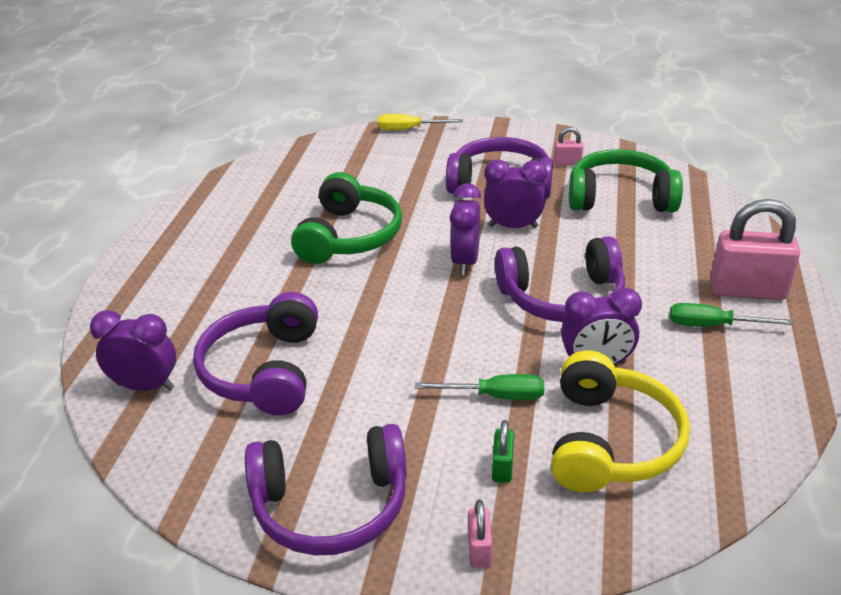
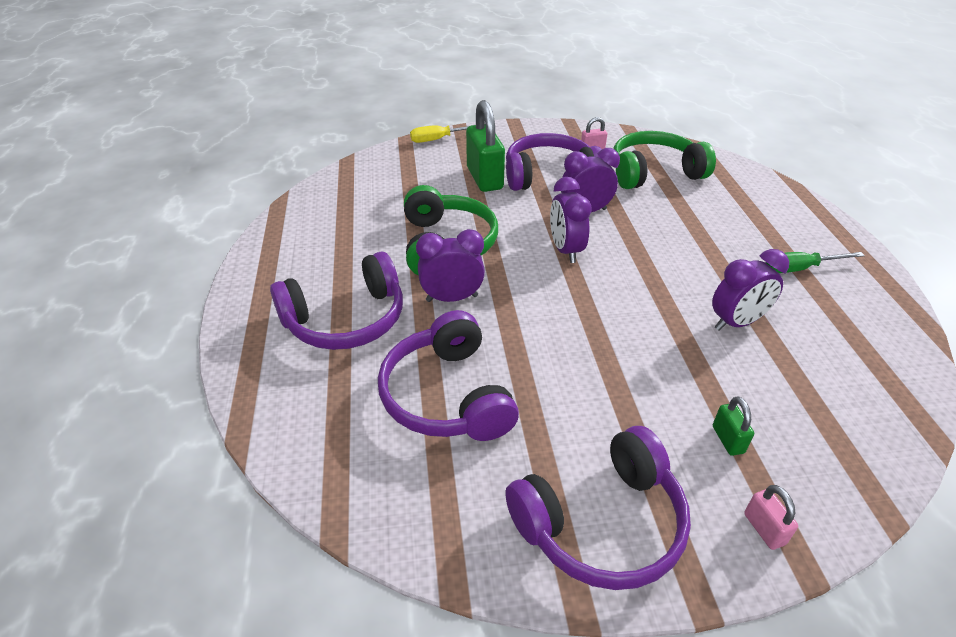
camera: 20 degrees left, 5 degrees up
purple clock [90,310,176,391] -> purple clock moved to [416,229,485,302]
green screwdriver [415,374,544,400] -> none
purple headphones [495,236,625,322] -> purple headphones moved to [270,252,403,350]
yellow headphones [551,351,690,492] -> none
pink padlock [710,199,800,300] -> none
none -> green padlock [466,100,505,192]

